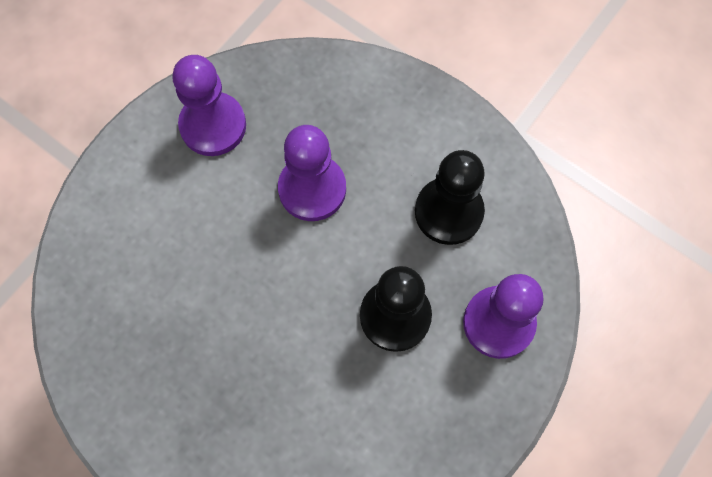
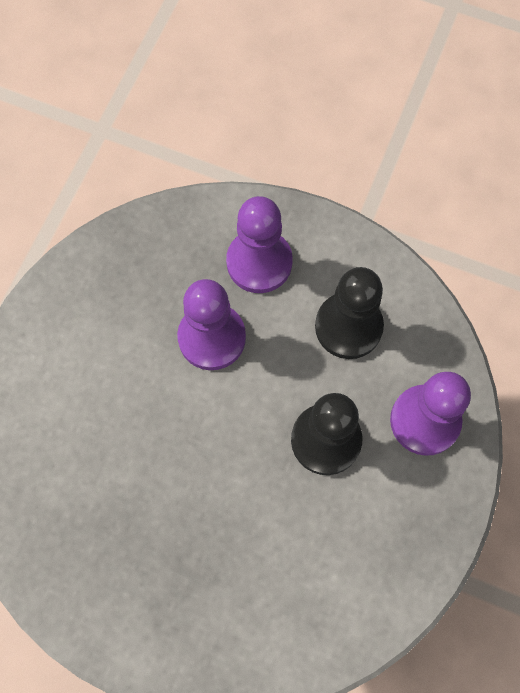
camera: 15 degrees left, 0 degrees up
purple pawn [172,55,246,156] -> purple pawn moved to [226,196,293,293]

